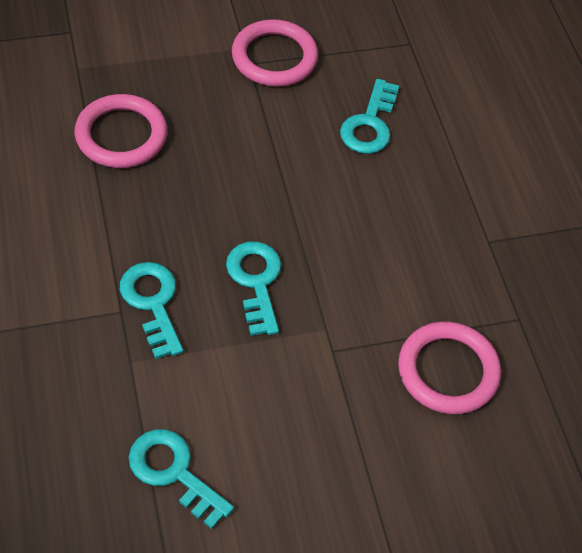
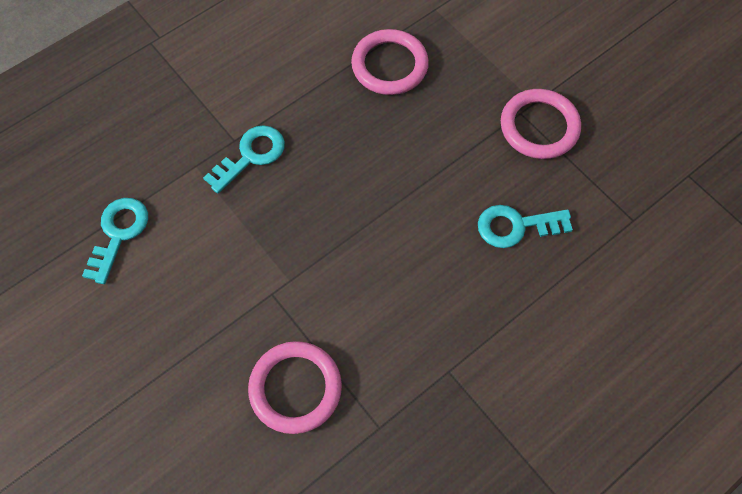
camera: 70 degrees right, 10 degrees up
turquoise key [226,241,281,336] -> none

